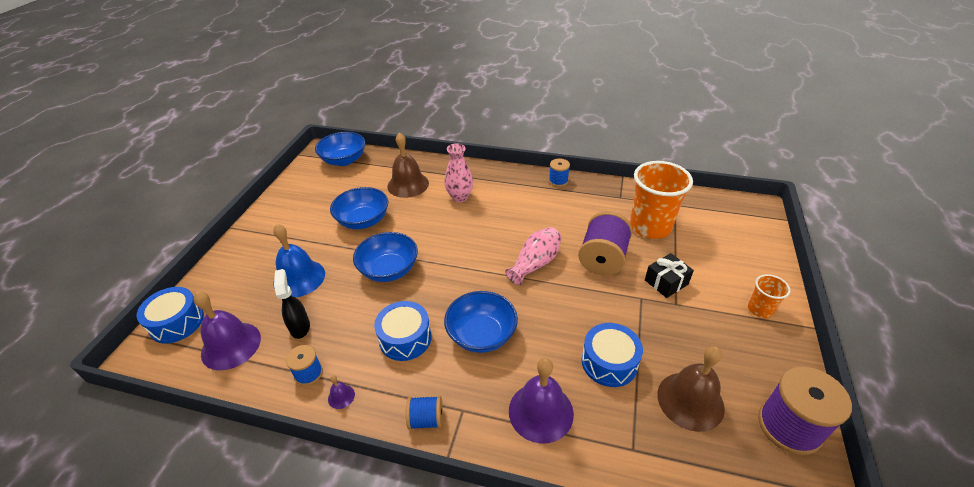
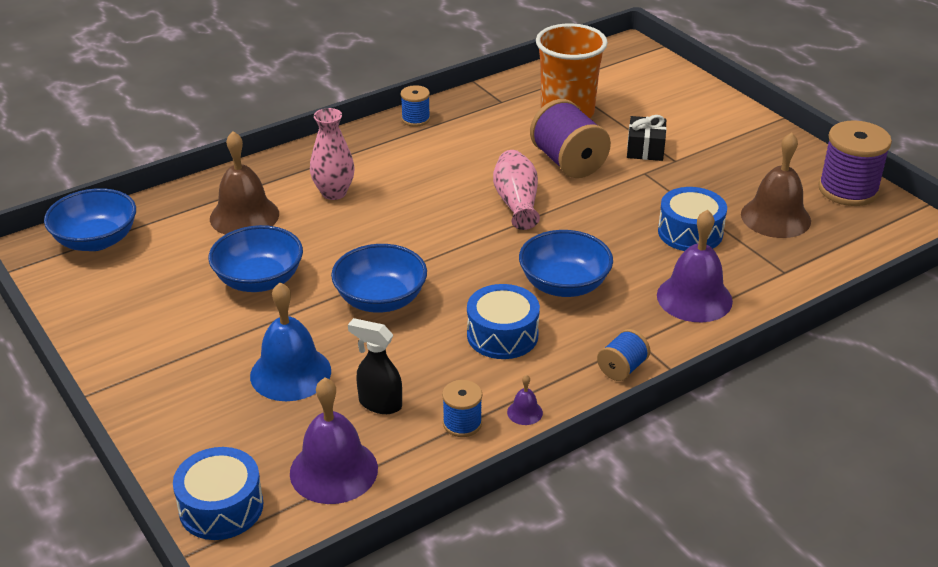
camera: 50 degrees left, 5 degrees down
orange cup [748,274,790,318] -> none

